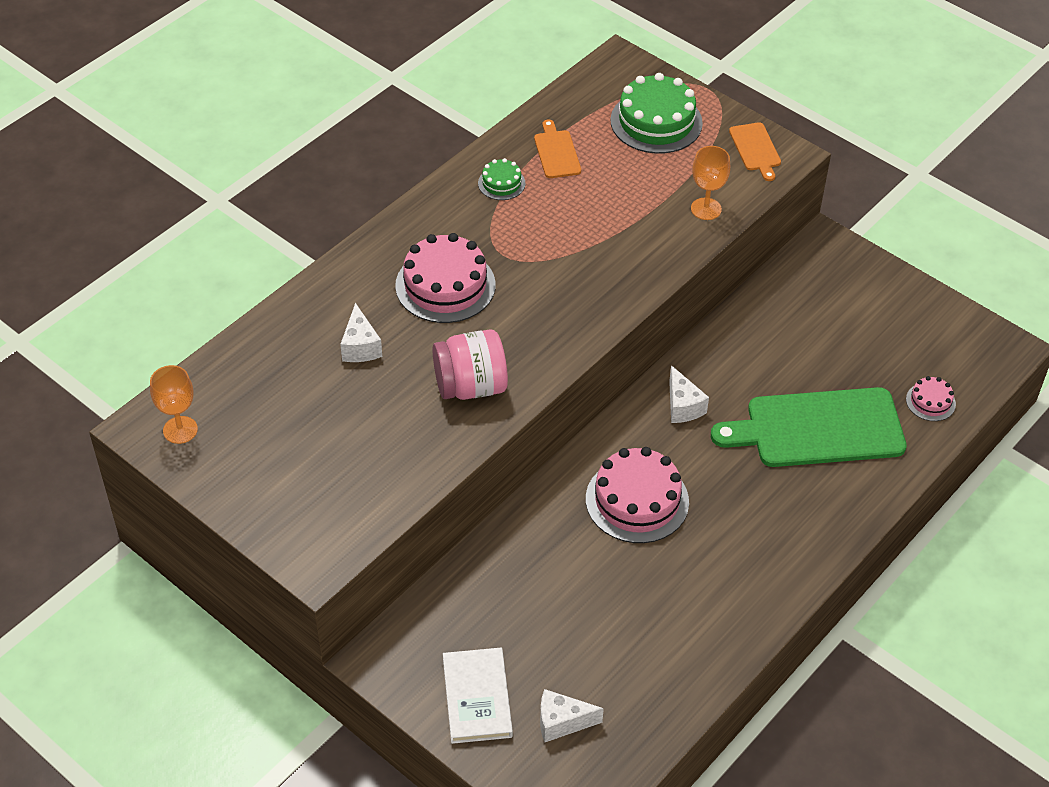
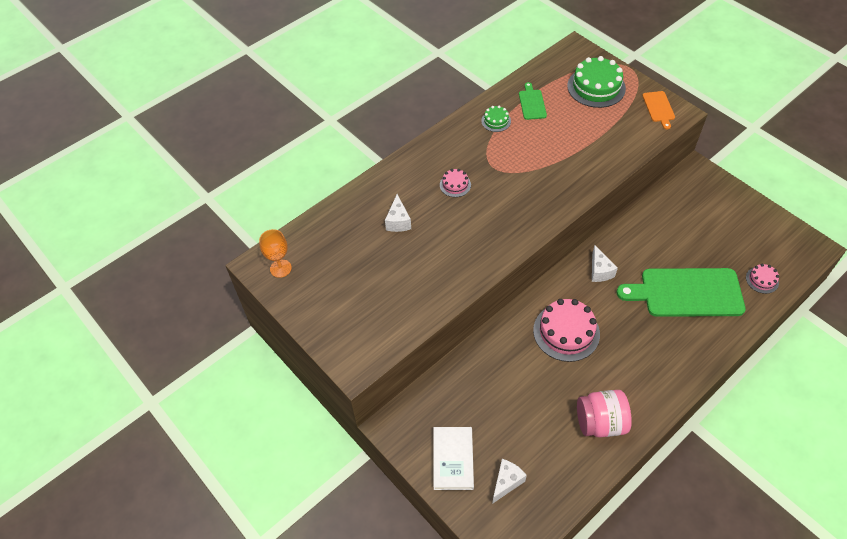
camera: 10 degrees right, 5 degrees up
pink cake [395,233,495,323] -> pink cake [440,169,471,197], size x0.50
pink jar [432,329,508,400] -> pink jar moved to [577,390,632,437]
orange cutting board [534,120,581,178] -> green cutting board [519,82,547,120]
white cheese [540,689,604,742] -> white cheese turned 120 degrees clockwise [492,459,527,504]
orange goblet [691,146,730,220] -> none

